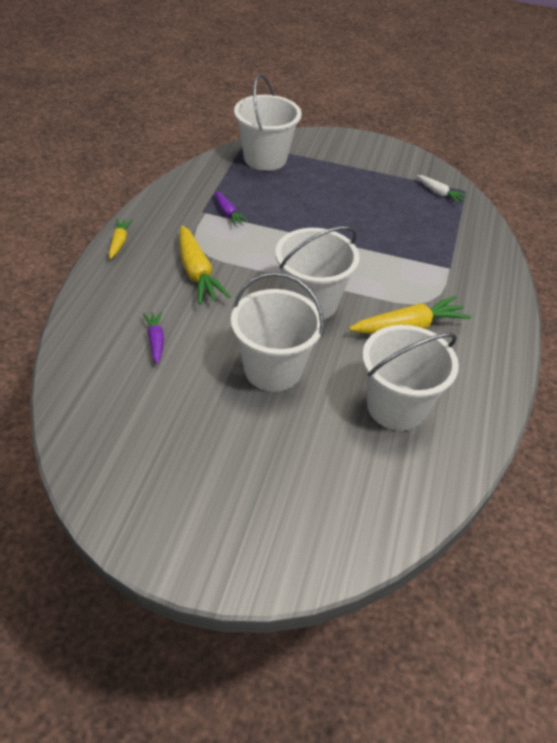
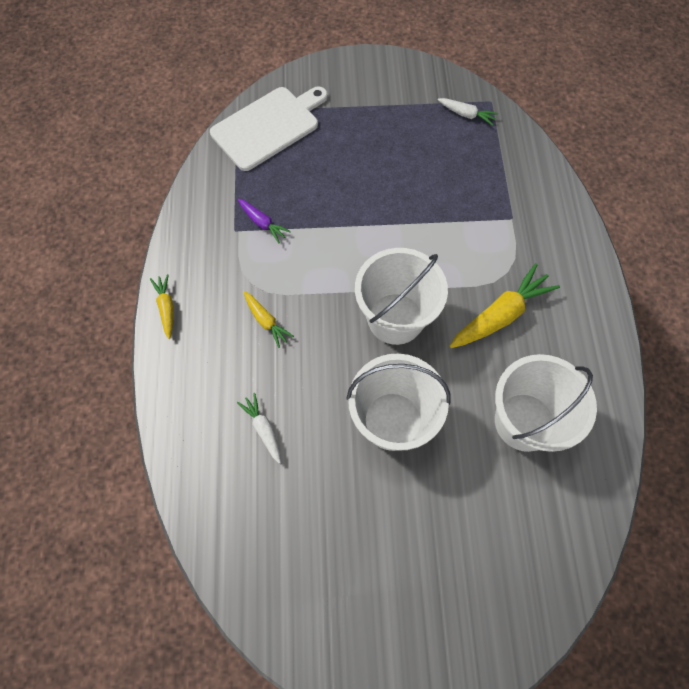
camera: 15 degrees left, 20 degrees up
purple carrot [143,312,164,364] -> white carrot [237,393,281,464]
yellow carrot [179,225,231,305] -> yellow carrot [244,291,294,348], size x0.55
white bucket [234,74,302,171] -> white cutting board [210,86,328,171]

